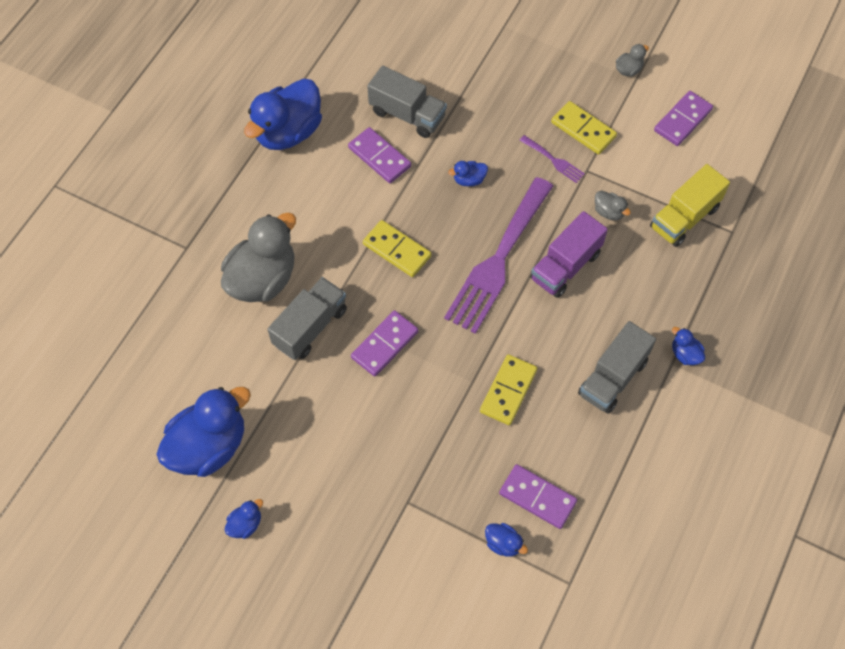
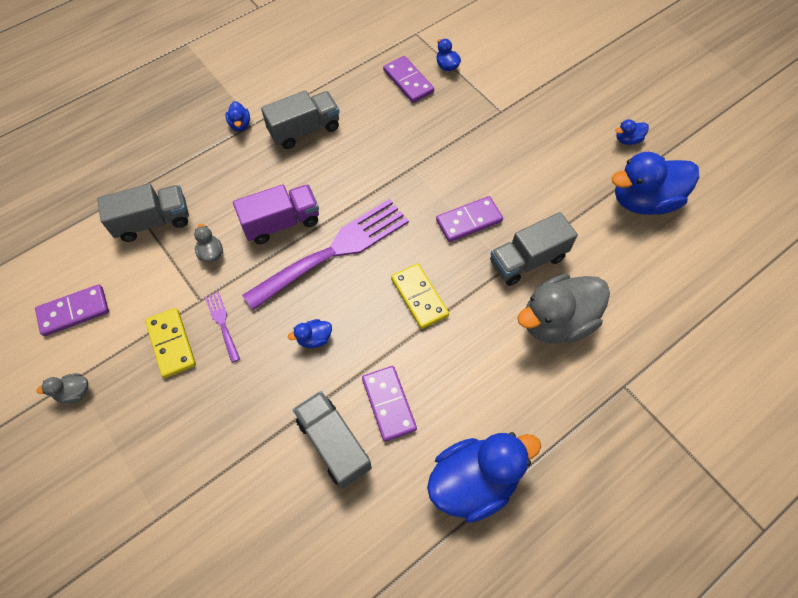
camera: 155 degrees left, 0 degrees up
blue duck [448,161,488,186] -> blue duck turned 150 degrees clockwise [288,319,332,348]
yellow domino [480,354,537,425] -> none
yellow truck [650,164,730,247] -> grey truck [97,184,189,242]

